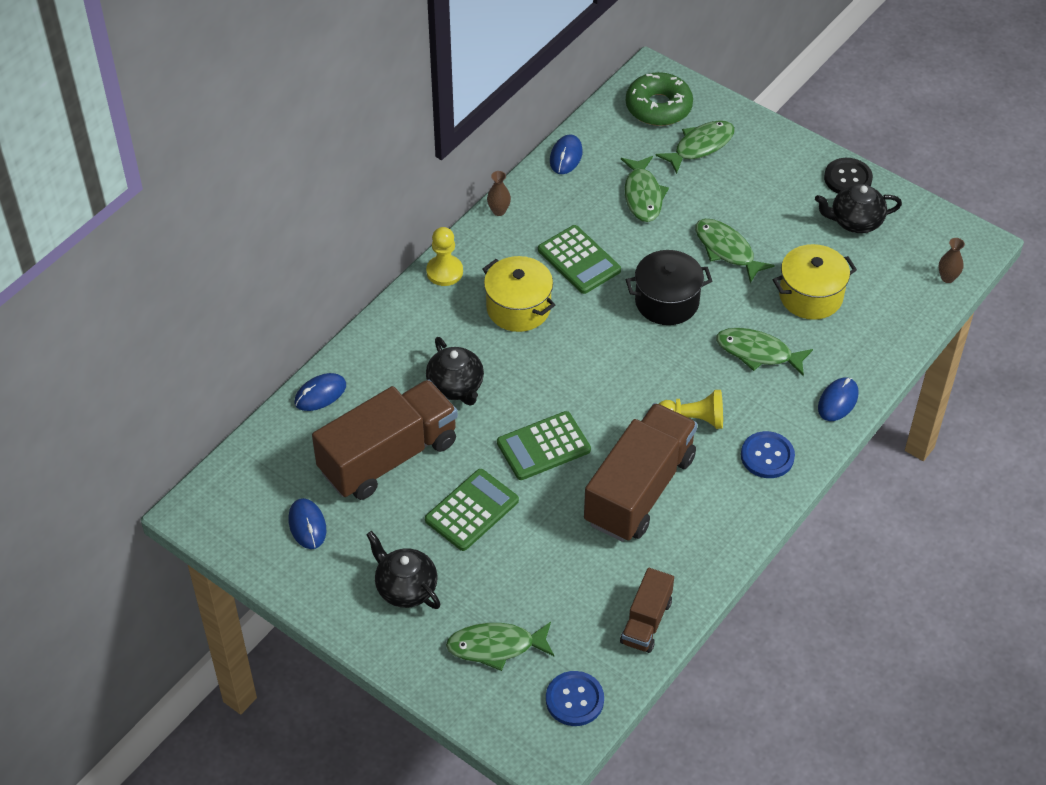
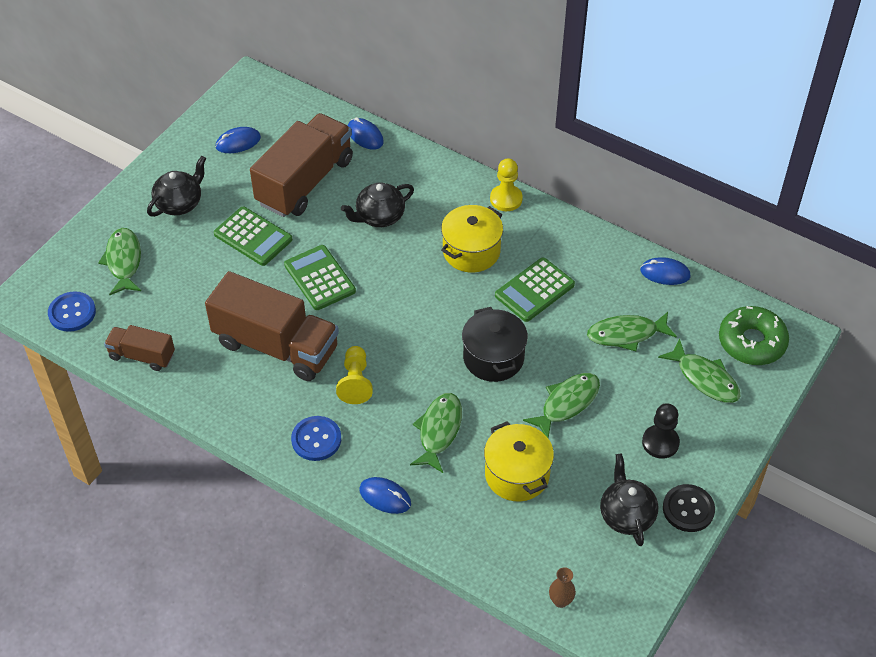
camera: 85 degrees right, 0 degrees up
brown truck [312,380,458,500] -> brown truck turned 105 degrees counterclockwise [250,113,353,217]
brown vase [487,171,511,216] -> none
none -> black pawn [642,403,680,459]

